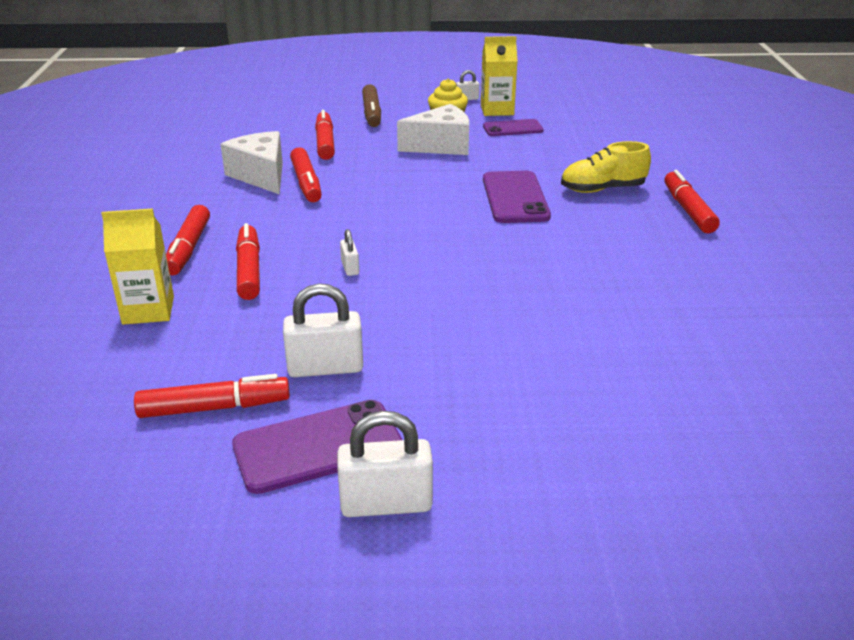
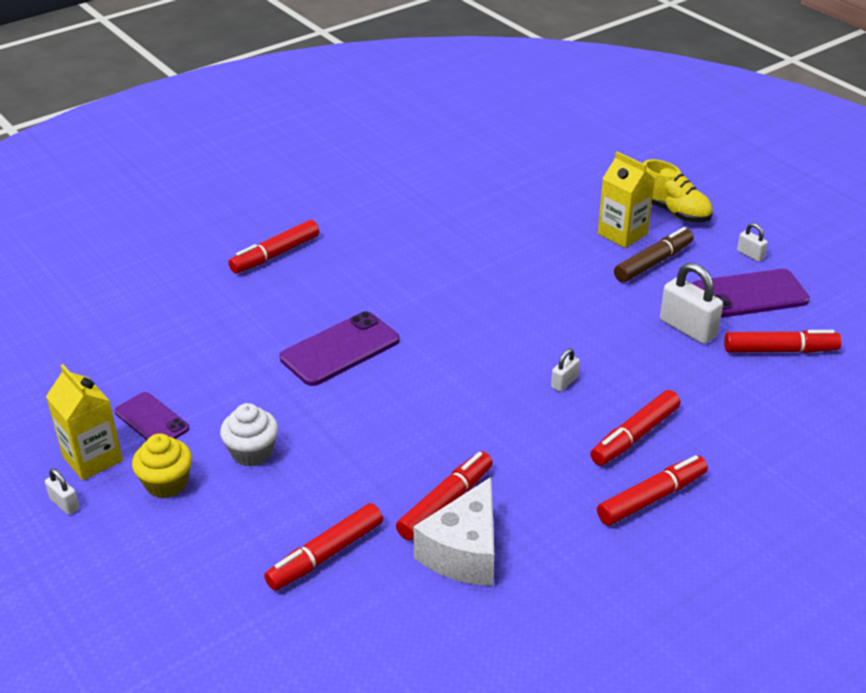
camera: 125 degrees left, 5 degrees up
yellow carton [101,209,174,325] -> yellow carton moved to [598,151,655,248]
red marker [134,374,290,418] -> red marker turned 135 degrees clockwise [724,330,842,353]
purple phone [232,400,402,494] -> purple phone turned 45 degrees counterclockwise [692,269,810,318]
white padlock [337,411,433,517] -> white padlock [737,223,768,262], size x0.51
brown marker [362,84,381,127] -> brown marker moved to [614,227,694,283]
white cheese [397,104,469,155] -> white cupcake [220,403,278,467]
yellow shoe [561,141,651,193] -> yellow shoe moved to [643,159,713,222]

